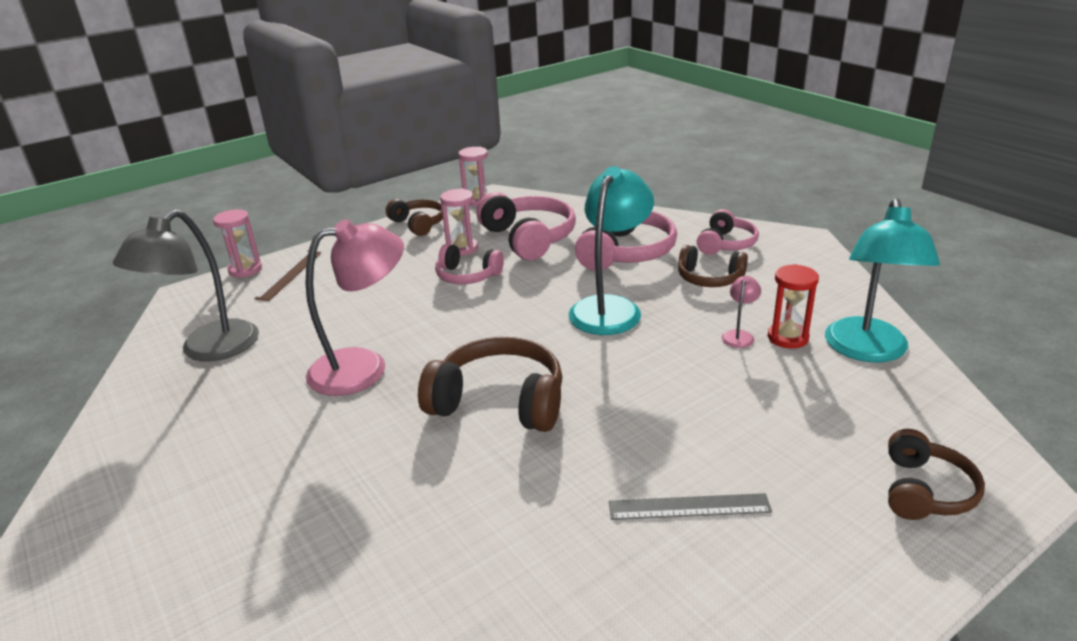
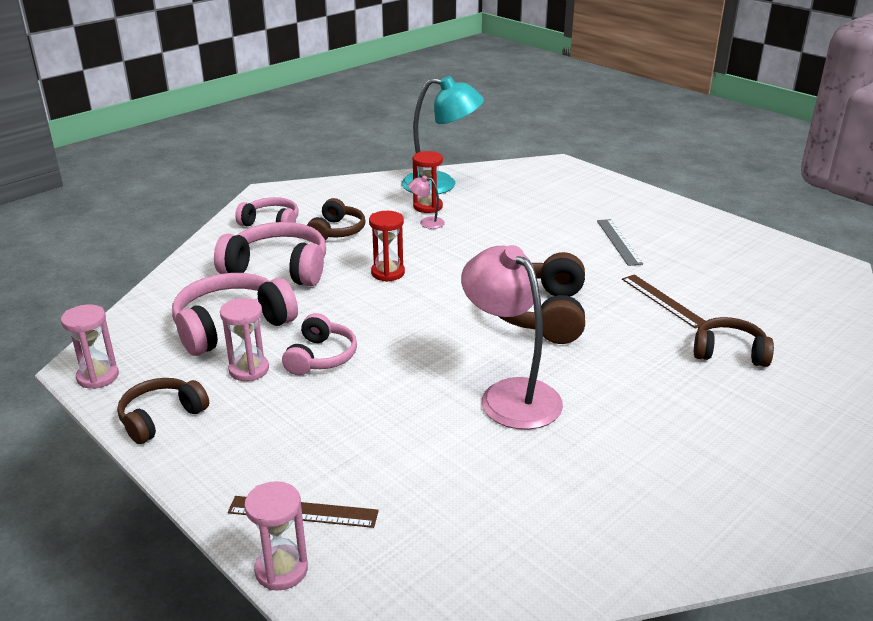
camera: 100 degrees left, 0 degrees up
grey lamp [113,209,259,362] -> none
turquoise lamp [569,166,654,335] -> red hourglass [369,211,405,282]
brown headphones [888,429,985,520] -> brown headphones moved to [694,317,774,367]
none -> brown ruler [622,274,705,329]

